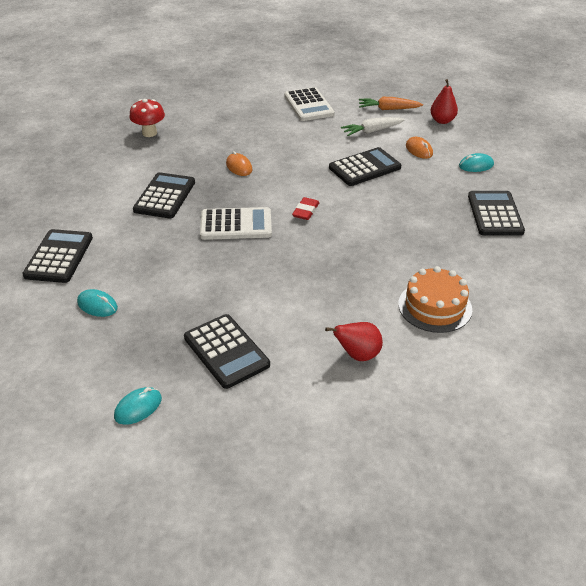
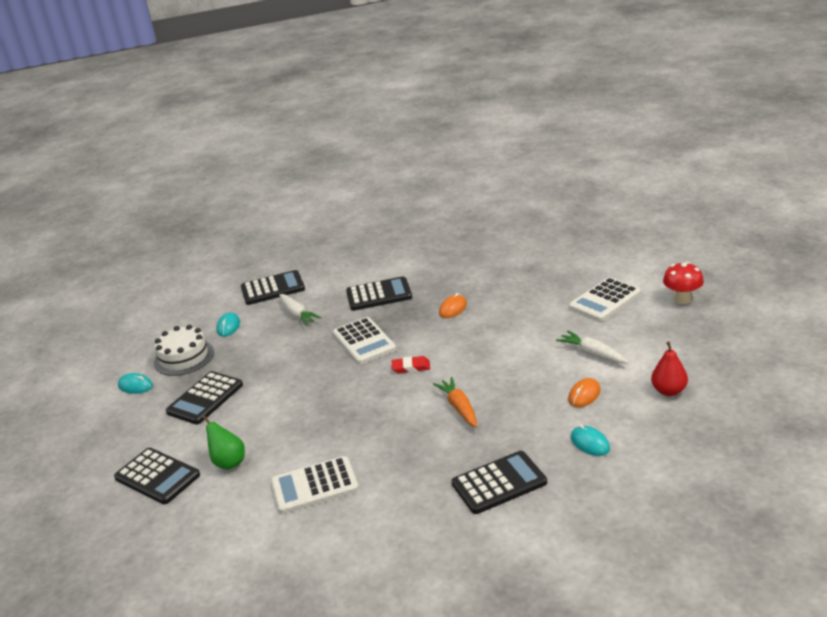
camera: 70 degrees right, 10 degrees down
red mushroom [129,99,165,137] -> red mushroom moved to [663,262,704,304]
red pear [325,322,383,361] -> green pear [202,416,245,470]
black calculator [329,147,401,186] -> black calculator moved to [114,448,200,504]
orange carrot [359,97,423,110] -> orange carrot moved to [433,377,477,427]
orange cake [398,266,472,333] -> white calculator [271,456,359,514]
none -> white cake [154,325,214,376]
none -> white carrot [279,294,322,326]

